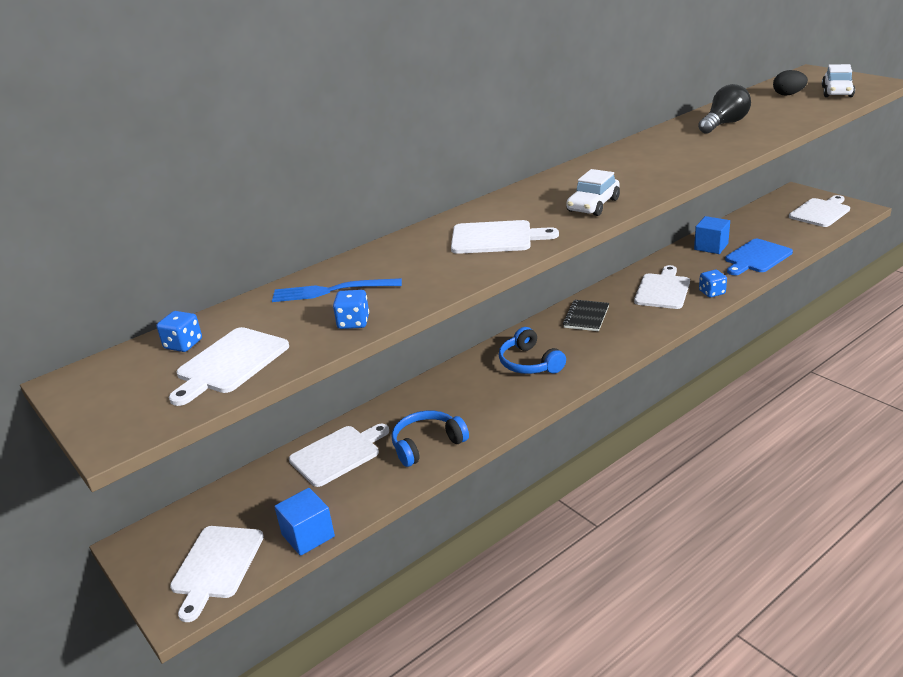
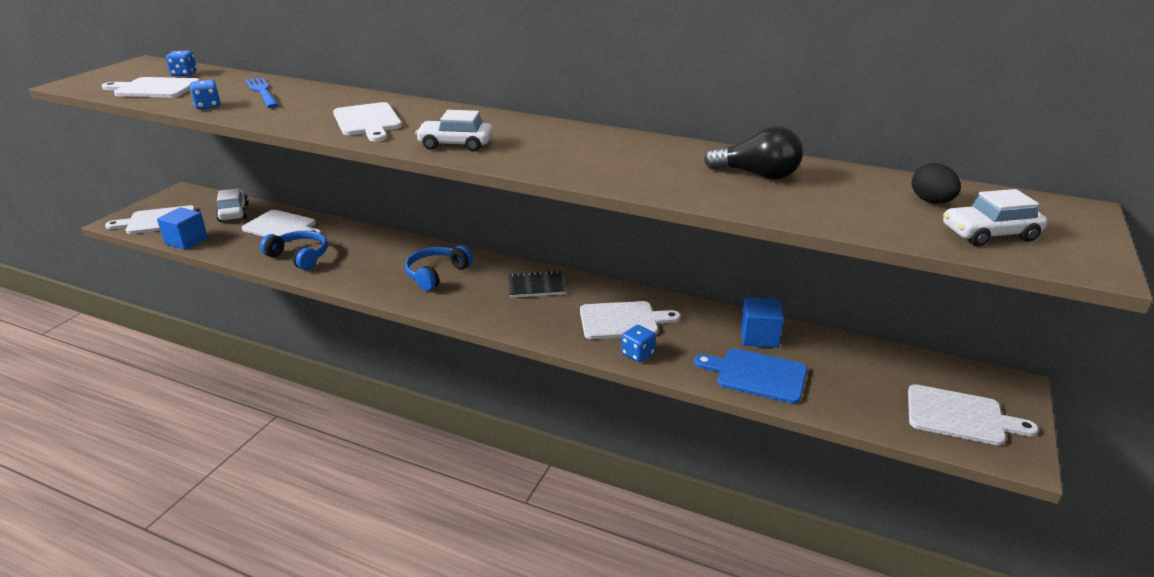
camera: 60 degrees right, 0 degrees up
none -> white car [216,188,249,222]

